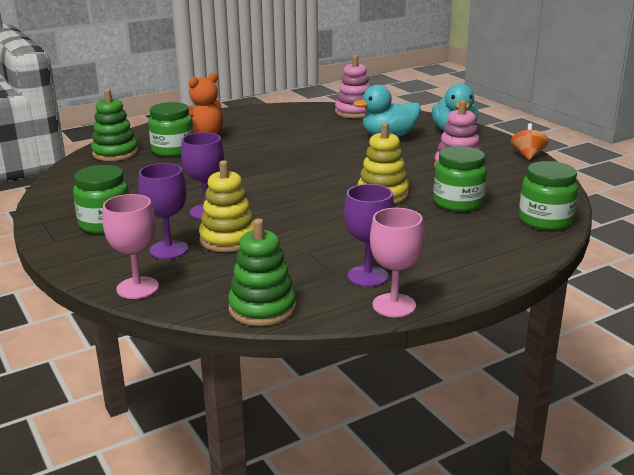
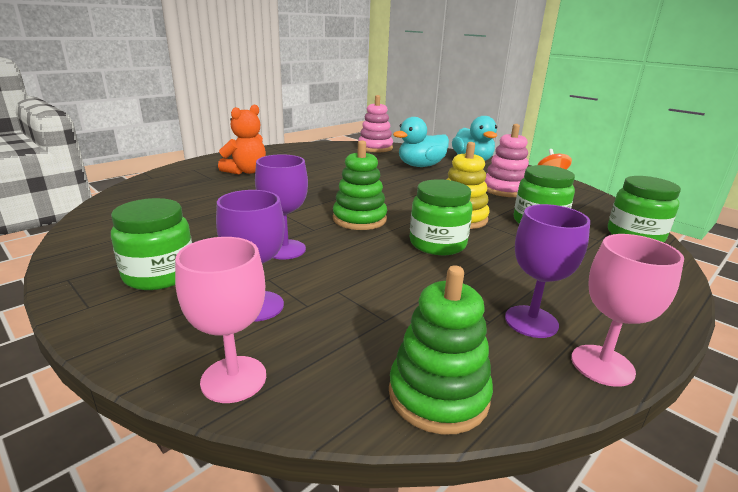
camera: 15 degrees left, 0 degrees up
green stacking toy [91,89,138,161] -> green stacking toy moved to [333,140,387,230]
green jar [148,102,194,157] -> green jar moved to [410,179,473,255]
yellow stacking toy [199,160,254,252] -> none

